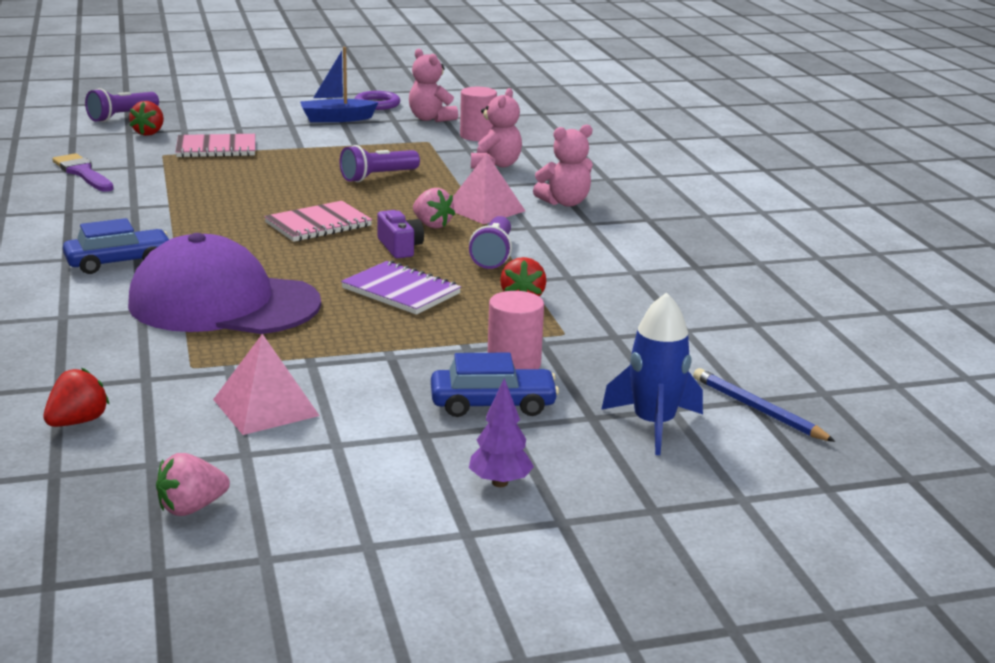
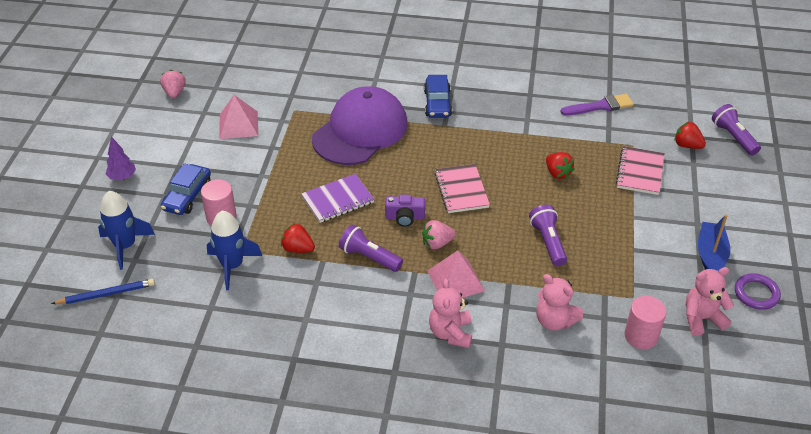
camera: 115 degrees right, 20 degrees up
red strawberry [44,368,109,427] -> red strawberry moved to [546,152,574,179]
none -> blue rocket [207,211,262,290]

